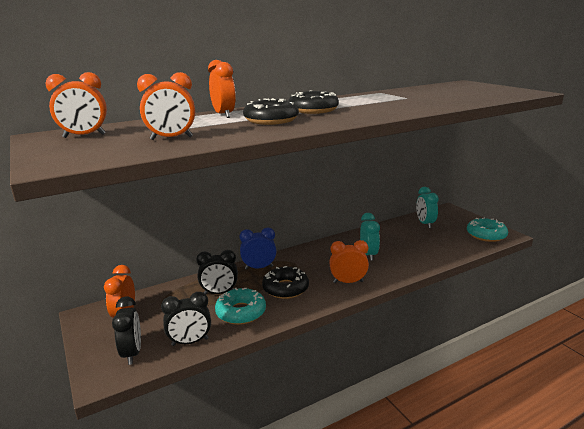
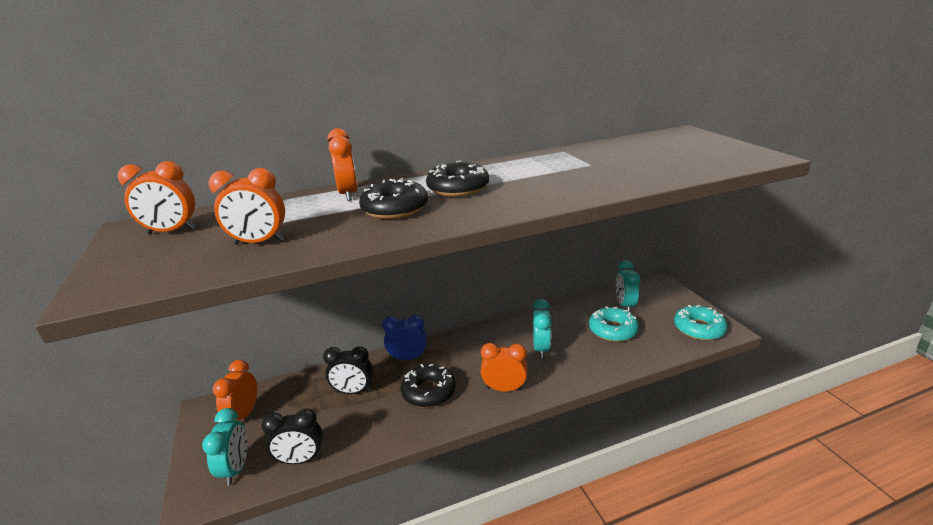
camera: 10 degrees right, 5 degrees up
black clock [112,296,141,365] -> turquoise clock [202,408,248,486]
turquoise donut [215,288,266,325] -> turquoise donut moved to [589,306,639,342]

